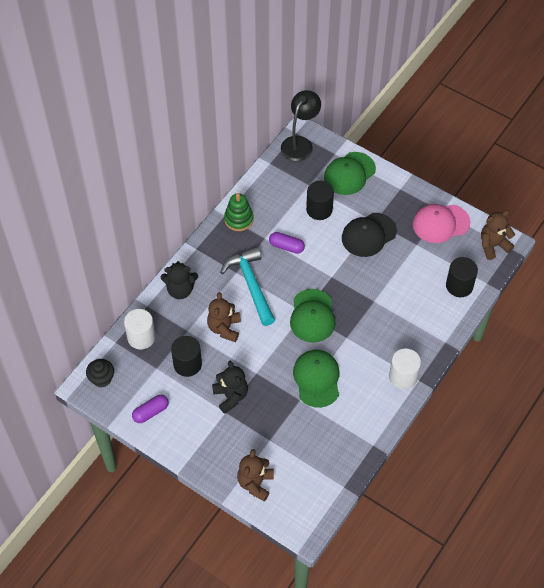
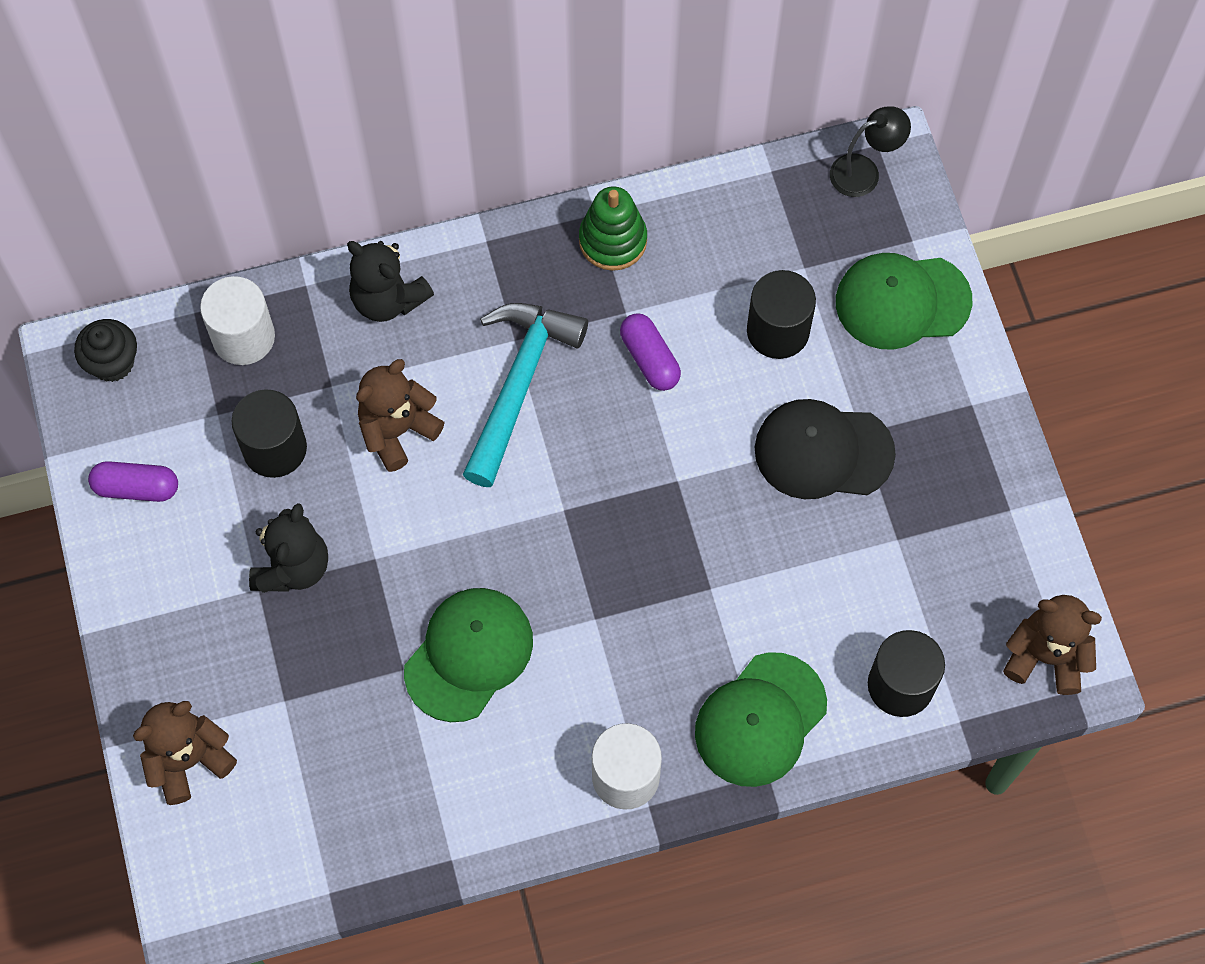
camera: 40 degrees right, 10 degrees up
black lamp [281,90,321,161] -> black lamp [830,106,911,197], size x0.64
green cap [290,289,336,343] -> green cap moved to [695,652,827,787]
pink cap [413,204,470,243] -> none

